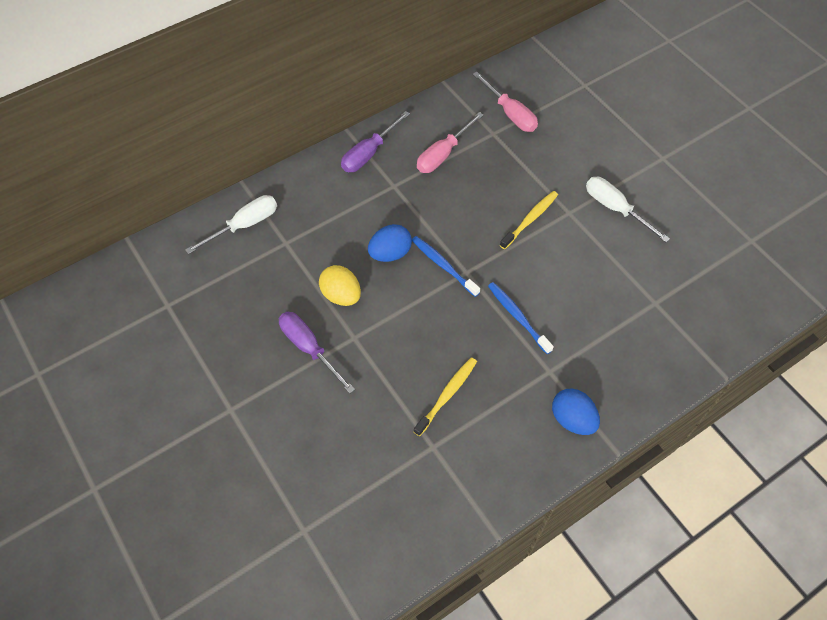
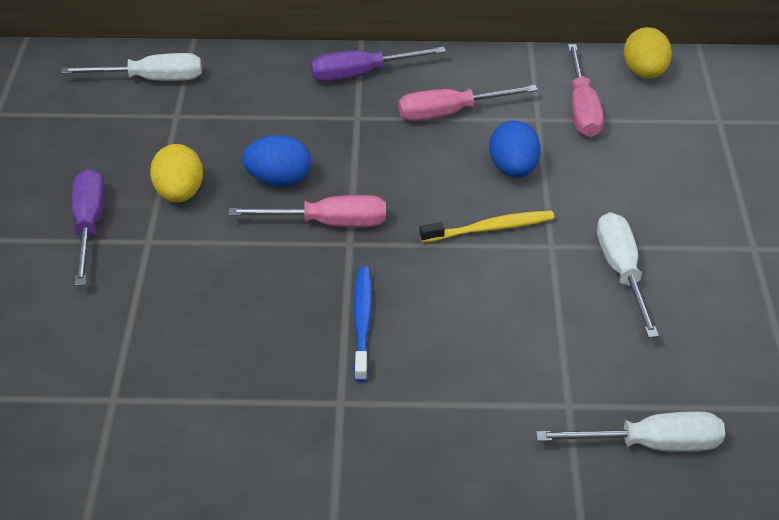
camera: 35 degrees right, 15 degrees down
blue toothbrush [412,236,480,297] -> pink screwdriver [228,195,386,227]
yellow toothbrush [414,357,477,436] -> none
blue egg [552,388,600,435] -> blue egg moved to [489,121,541,178]
none -> white screwdriver [536,411,725,452]
none -> yellow egg [624,27,672,79]

